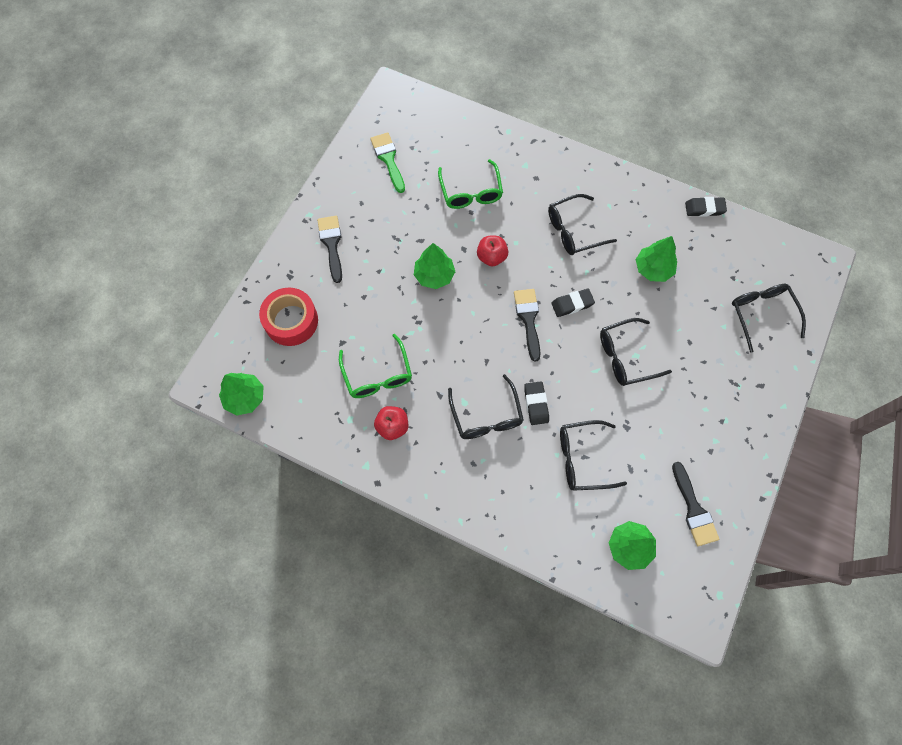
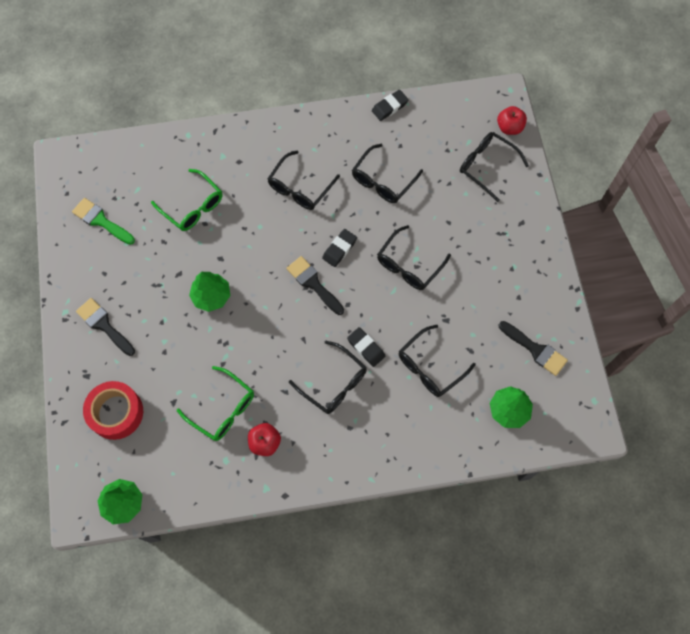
camera: 35 degrees left, 0 degrees up
red apple [477,236,508,267] -> red apple moved to [497,106,527,135]
green tree [636,236,677,282] -> black glasses [352,144,423,203]

